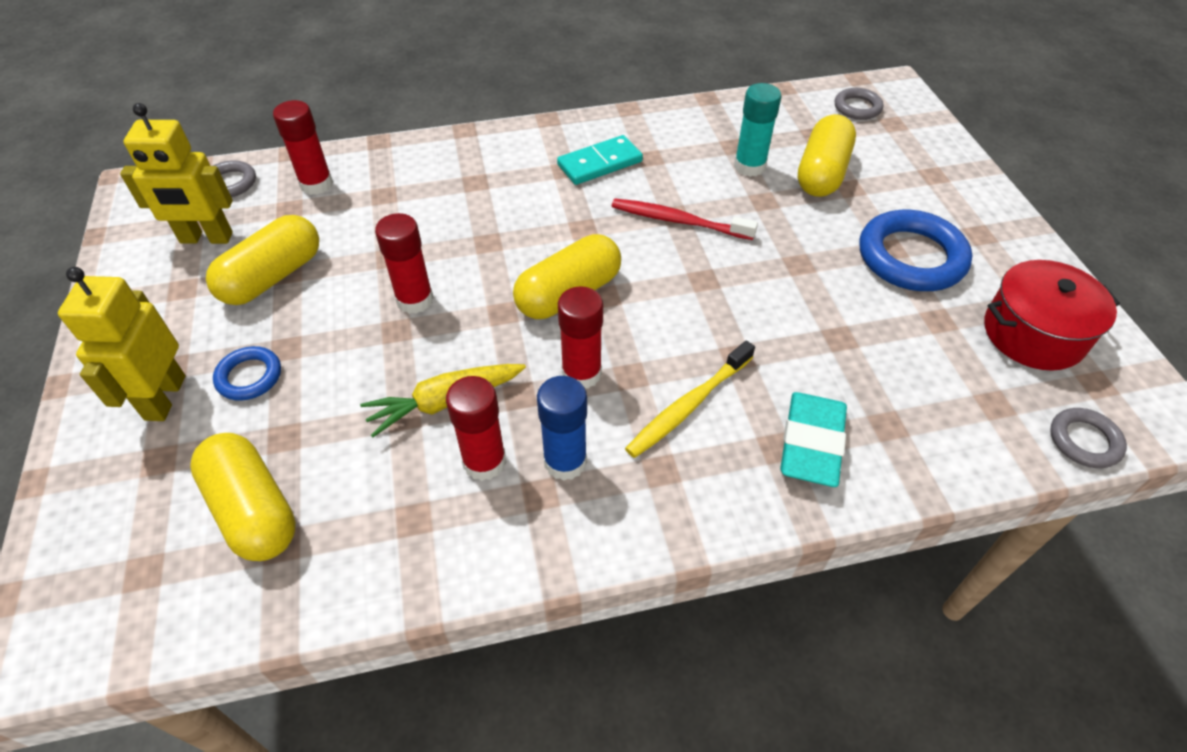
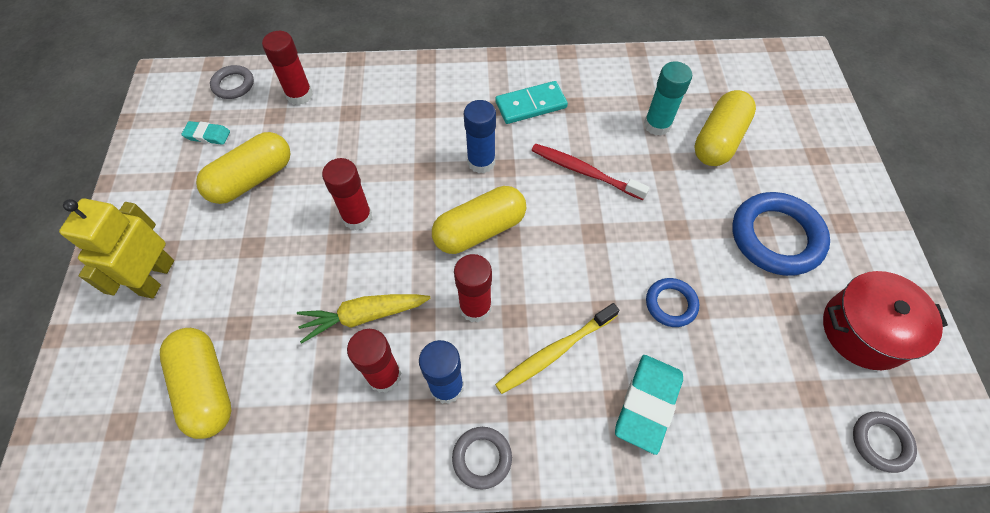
camera: 10 degrees right, 10 degrees up
yellow robot [120,103,233,244] -> turquoise eraser [181,121,230,145]
blue ring [213,346,281,401] -> blue ring moved to [646,278,699,327]
grey ring [835,88,883,120] -> grey ring moved to [452,427,512,490]
none -> blue glue stick [464,100,496,173]

